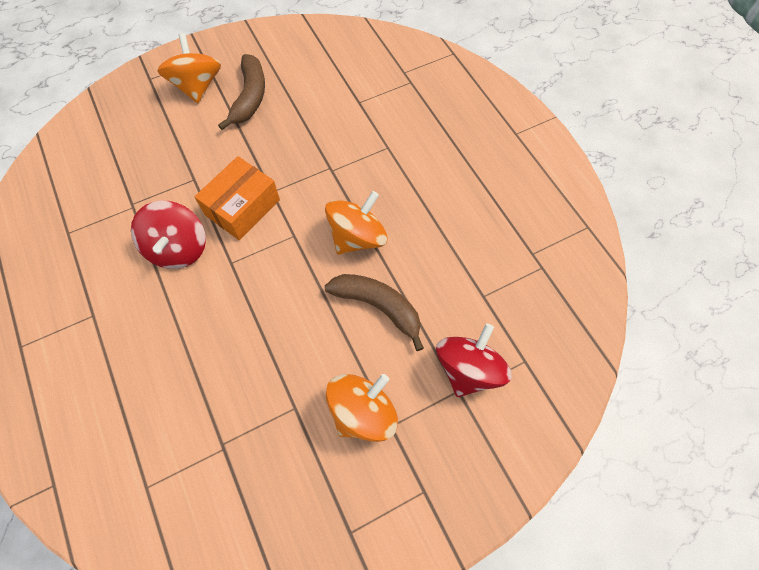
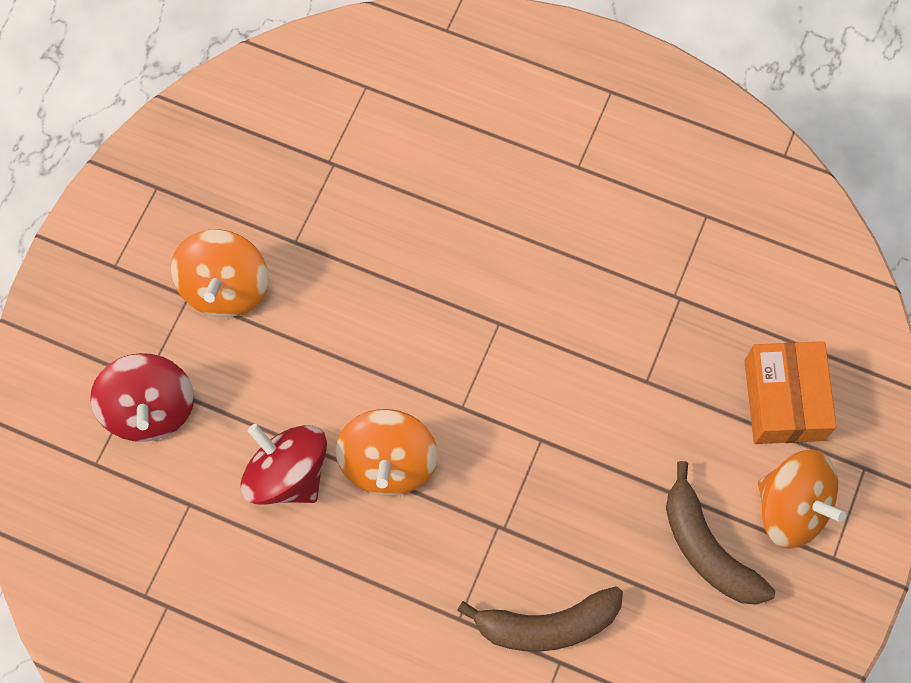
camera: 140 degrees right, 5 degrees up
red spinning top [131,200,206,269] -> red spinning top moved to [240,424,327,505]
orange box [194,156,280,240] -> orange box moved to [744,341,837,444]
brown banana [325,274,424,351] -> brown banana moved to [457,586,623,652]

